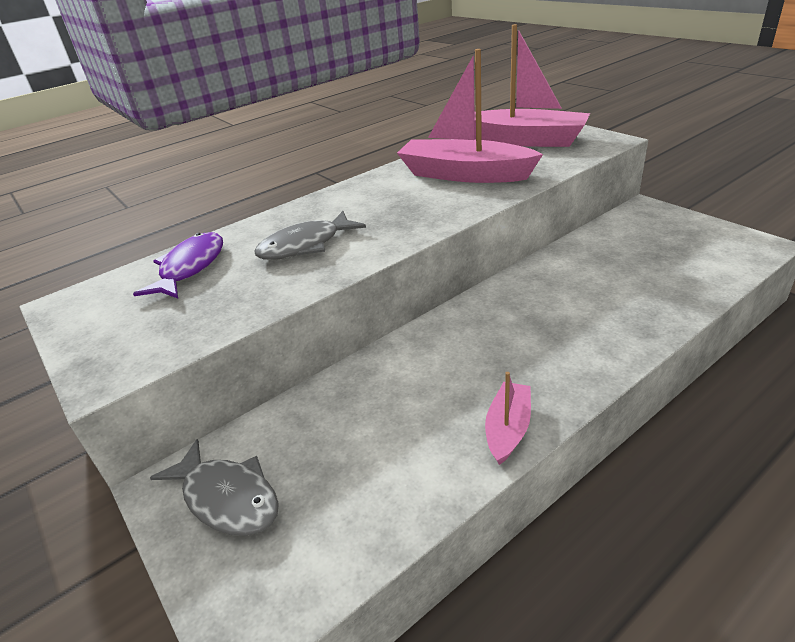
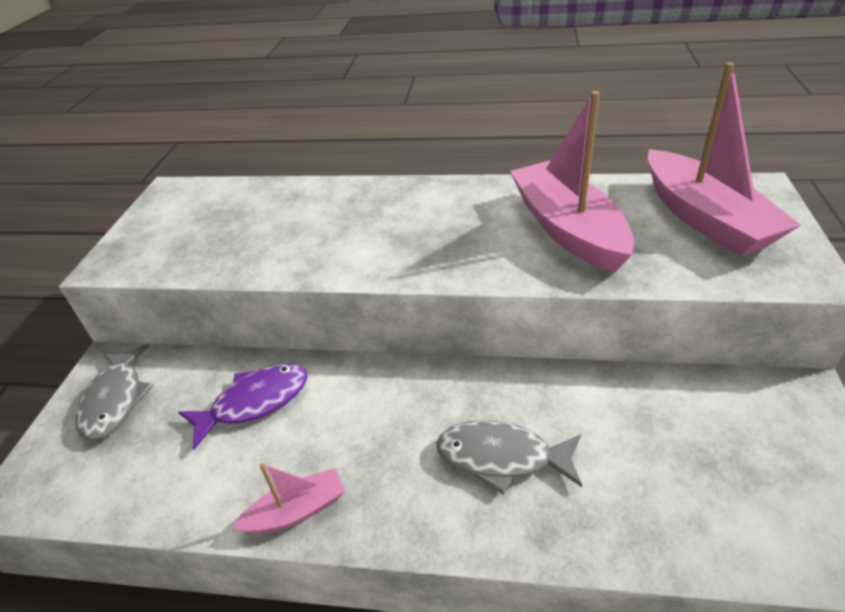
camera: 45 degrees right, 5 degrees up
purple fish [133,232,223,299] -> purple fish moved to [178,364,308,450]
grey fish [254,211,366,260] -> grey fish moved to [436,420,582,495]

